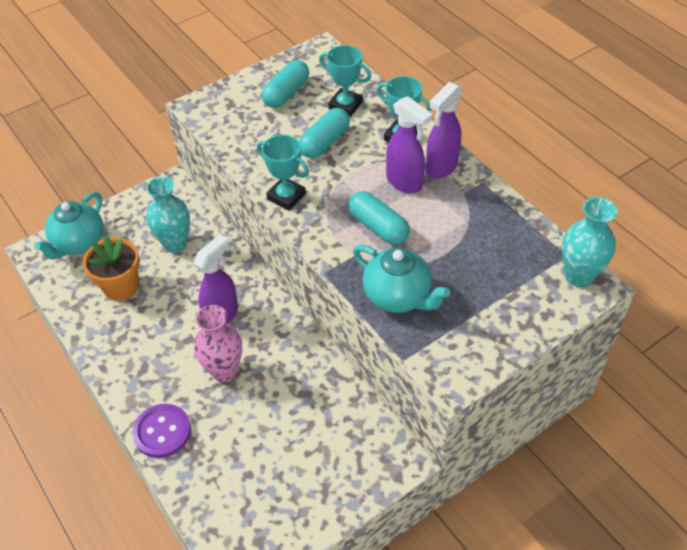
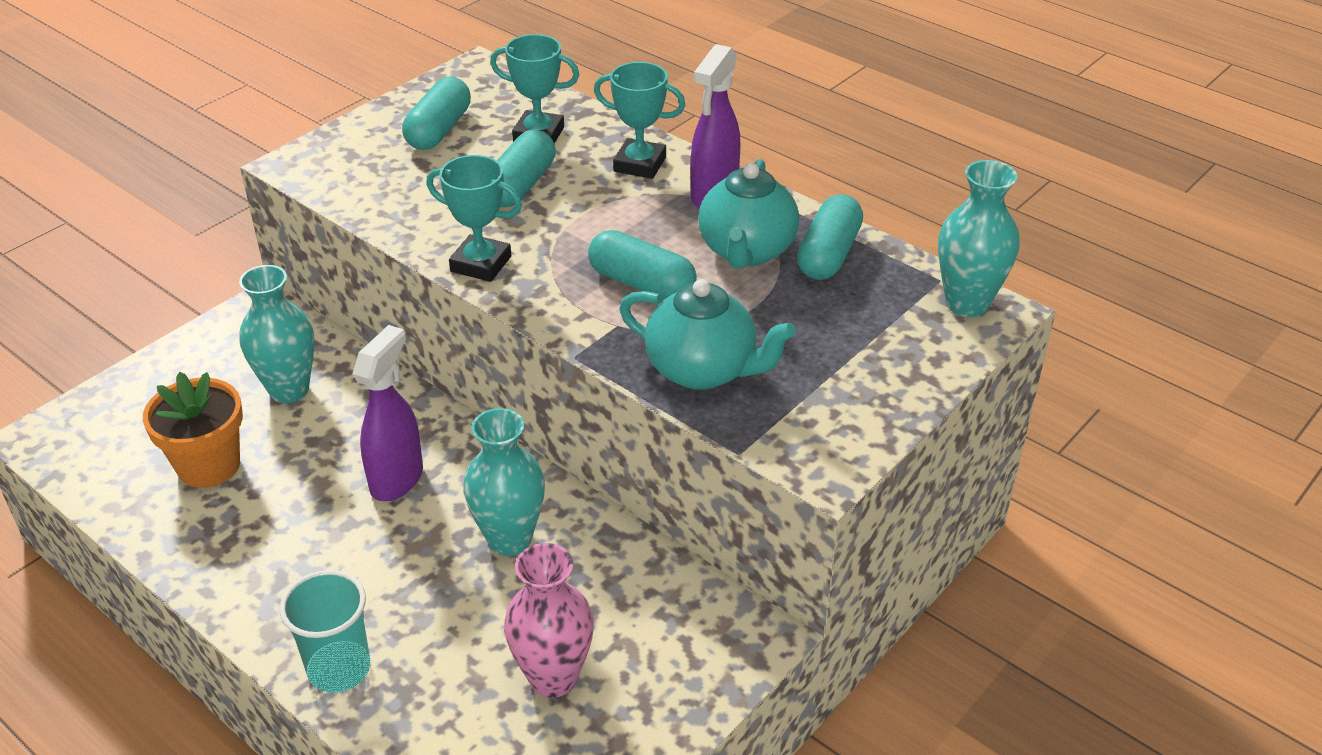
camera: 15 degrees left, 10 degrees down
turquoise teapot [34,192,104,259] -> turquoise teapot moved to [698,159,799,269]
purple button [133,404,191,458] -> turquoise cup [280,570,370,693]
pink vase [194,305,242,382] -> pink vase moved to [504,543,594,698]
purple spray bottle [386,96,433,193] -> none
none -> turquoise vase [463,408,545,556]
none -> turquoise capsule [797,194,863,280]

